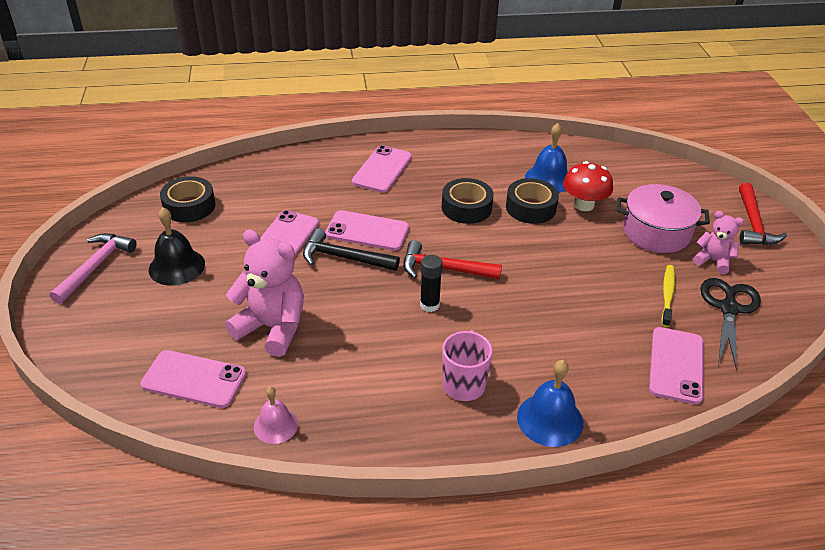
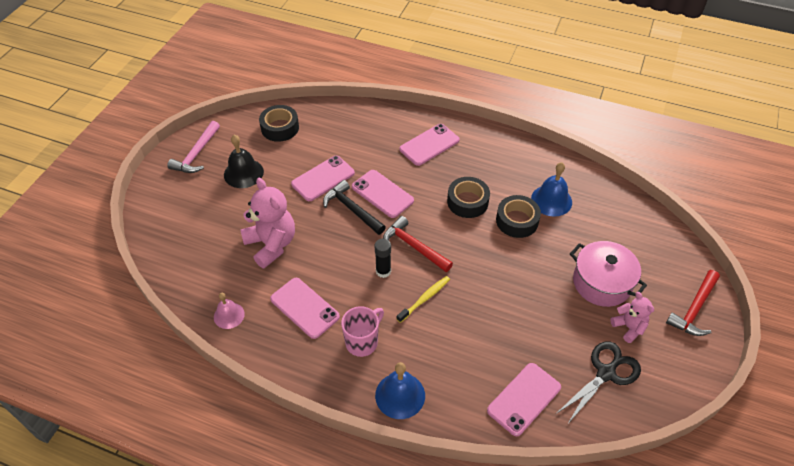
camera: 30 degrees right, 10 degrees up
pink hammer [50,233,137,304] -> pink hammer turned 150 degrees clockwise [167,121,220,173]
pink phone [140,350,246,408] -> pink phone moved to [270,278,340,339]
red mushroom [563,161,613,211] -> none
yellow toothbrush [662,265,675,327] -> yellow toothbrush moved to [397,276,450,323]

